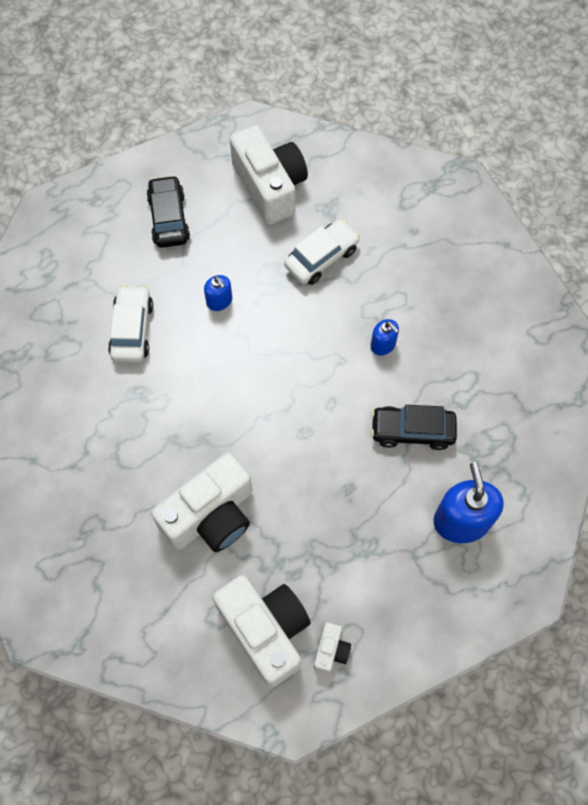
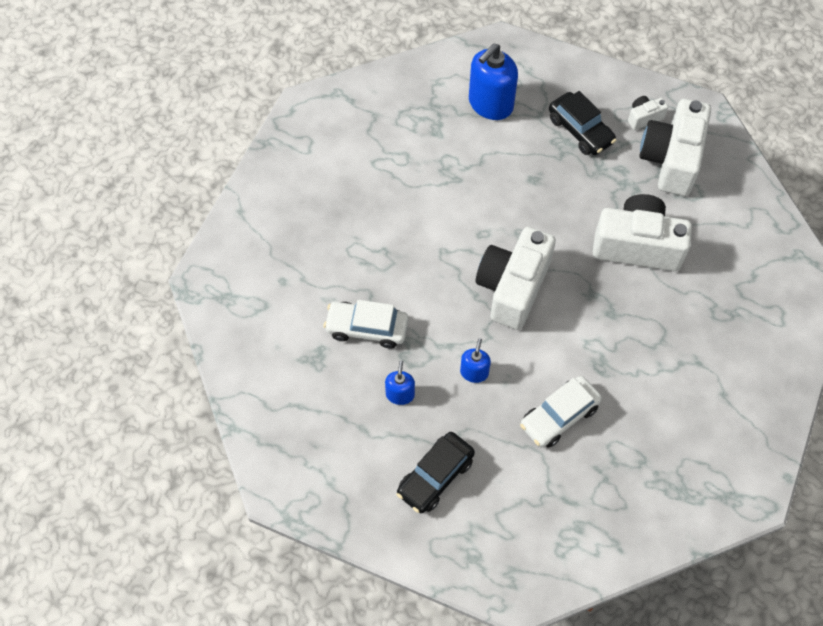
camera: 130 degrees left, 5 degrees down
white camera [230,125,308,225] -> white camera moved to [476,227,556,330]
blue soap dispenser [371,319,399,356] -> blue soap dispenser moved to [385,361,415,405]
black car [371,405,457,450] -> black car moved to [549,91,616,155]

